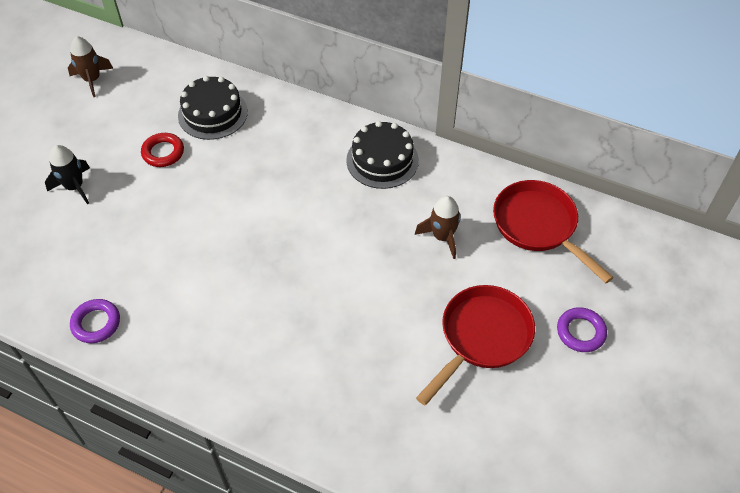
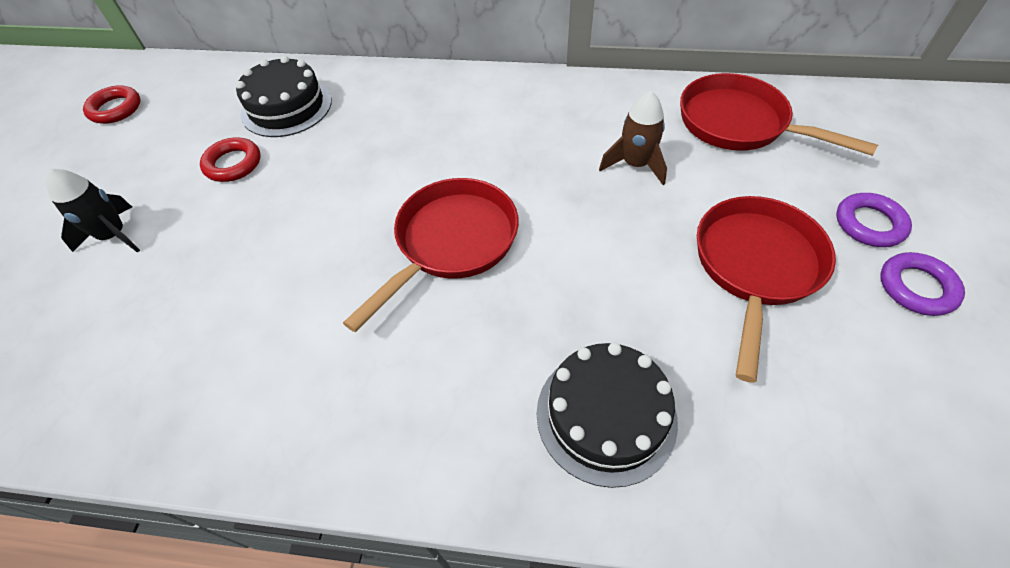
camera: 15 degrees left, 0 degrees up
brown rocket [68,36,113,97] -> red ring [83,85,141,124]
purple ring [70,299,120,343] -> purple ring moved to [880,252,965,316]
black cake [346,121,419,189] -> black cake moved to [537,343,678,488]
none -> red pan [343,178,519,332]

